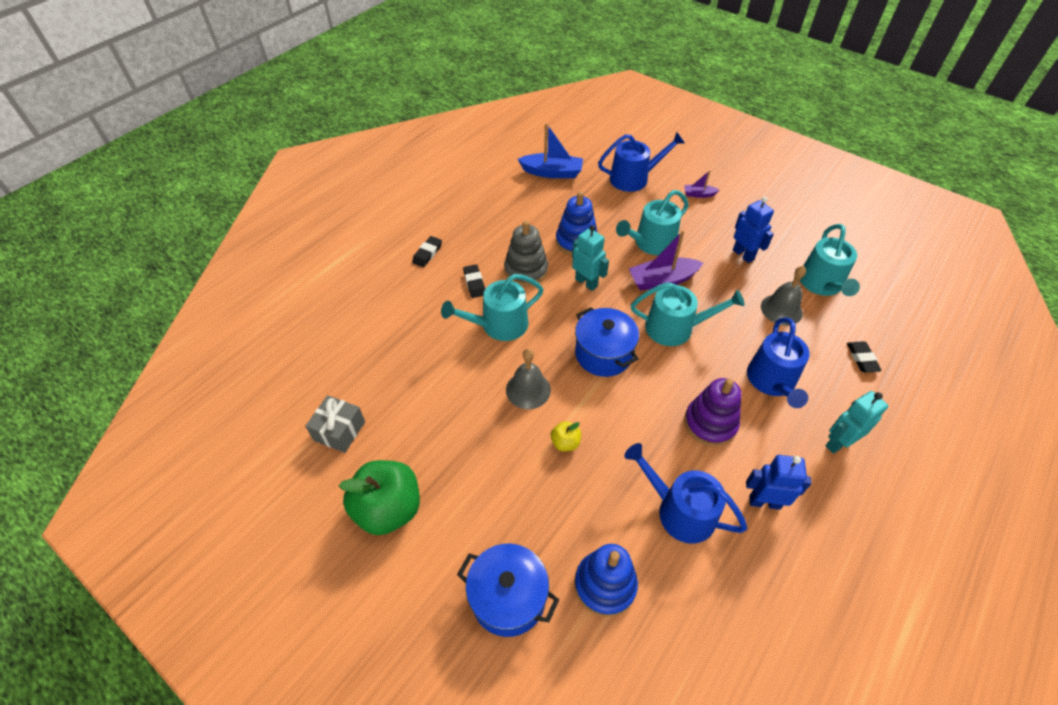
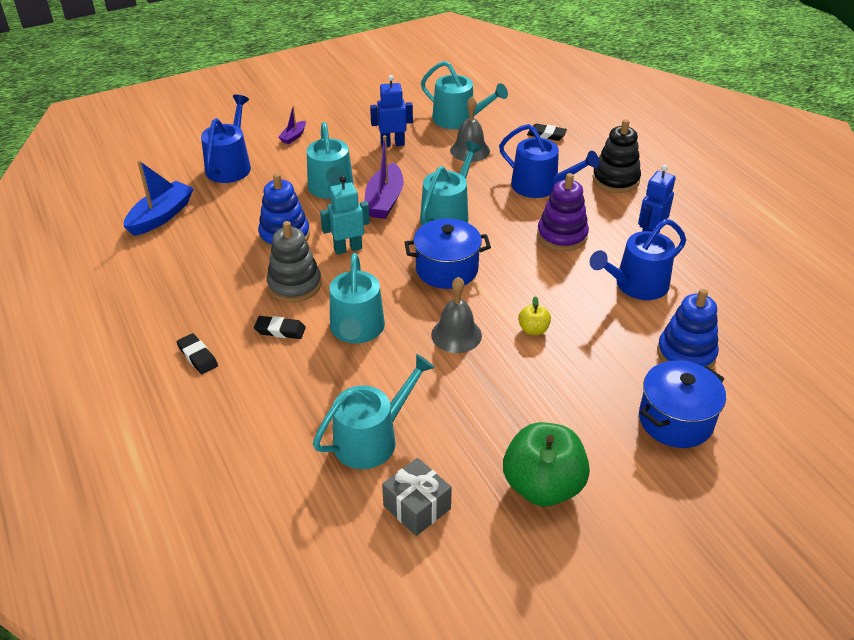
camera: 65 degrees left, 10 degrees down
turquoise robot [826,391,888,454] -> black stacking toy [593,119,641,193]
none -> turquoise watering can [313,354,435,469]

